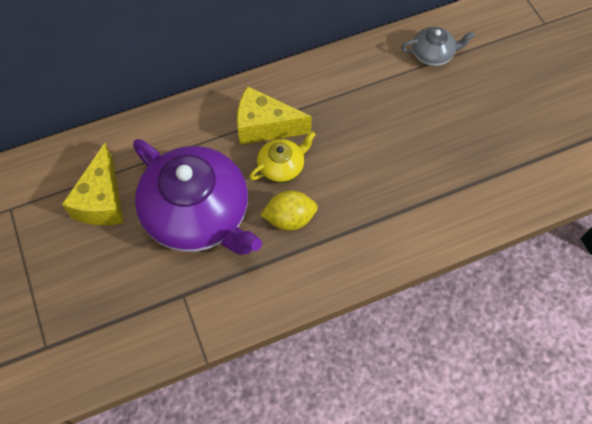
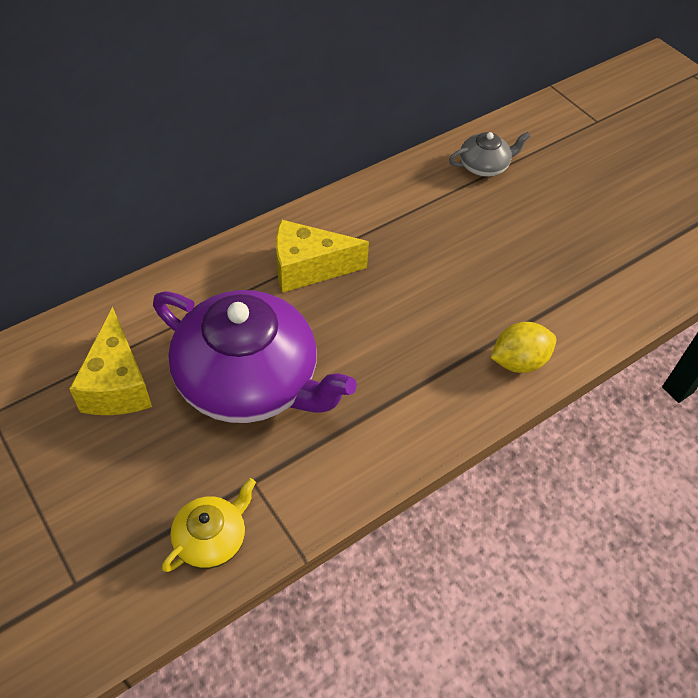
camera: 15 degrees left, 10 degrees down
yellow teapot [249,131,316,183] -> yellow teapot moved to [162,478,256,572]
yellow lemon [260,190,318,231] -> yellow lemon moved to [490,322,556,373]

